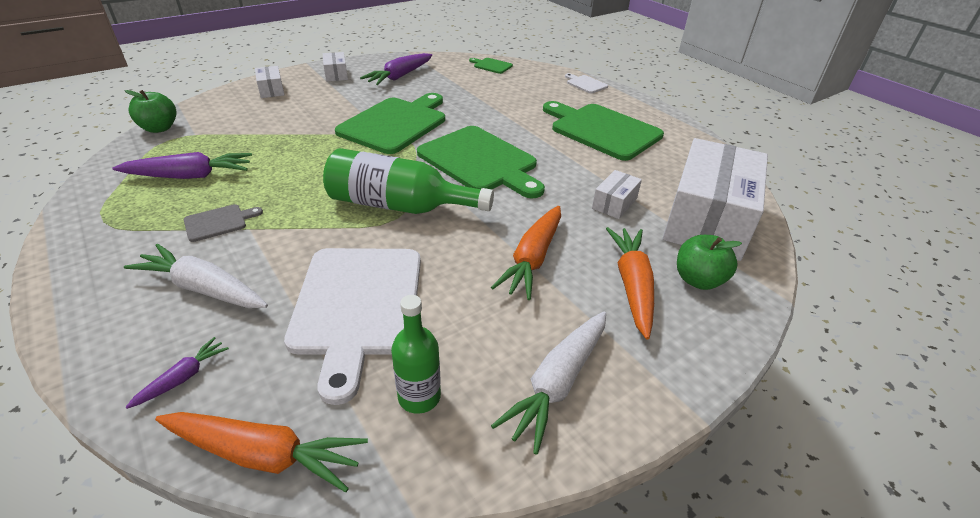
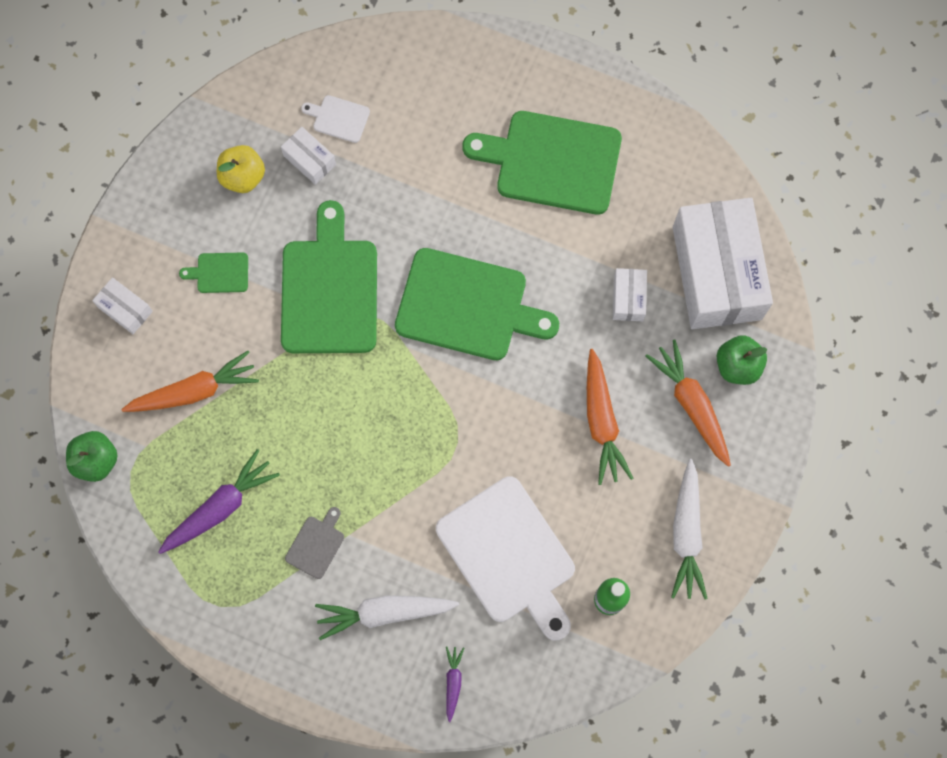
camera: 30 degrees left, 35 degrees up
orange carrot [155,412,368,492] -> orange carrot moved to [122,351,259,412]
white box [323,52,348,81] -> white box moved to [281,127,336,185]
green bottle [323,148,494,214] -> none
purple carrot [360,53,432,85] -> yellow apple [217,145,265,193]
green cutting board [469,58,513,74] -> green cutting board moved to [179,252,248,293]
white cutting board [565,73,608,94] -> white cutting board moved to [301,95,370,143]

